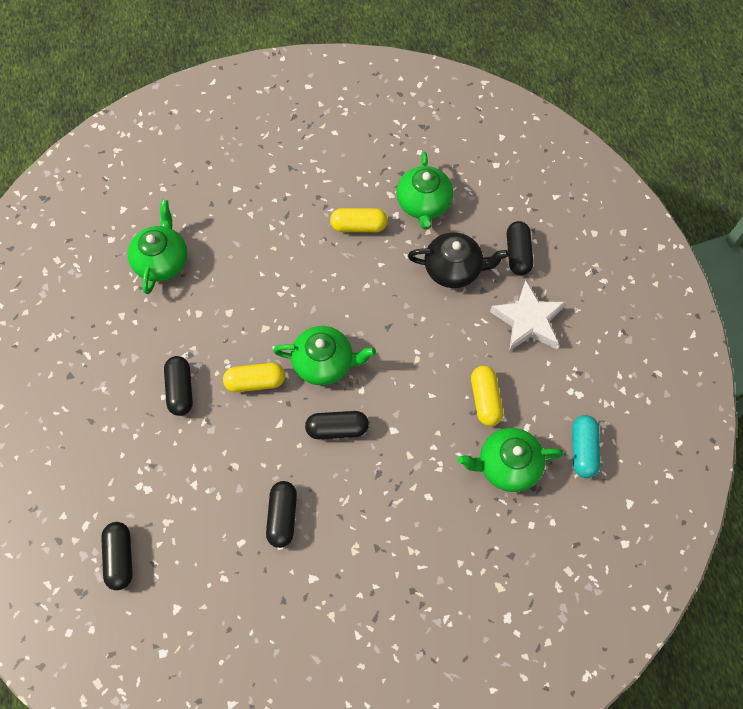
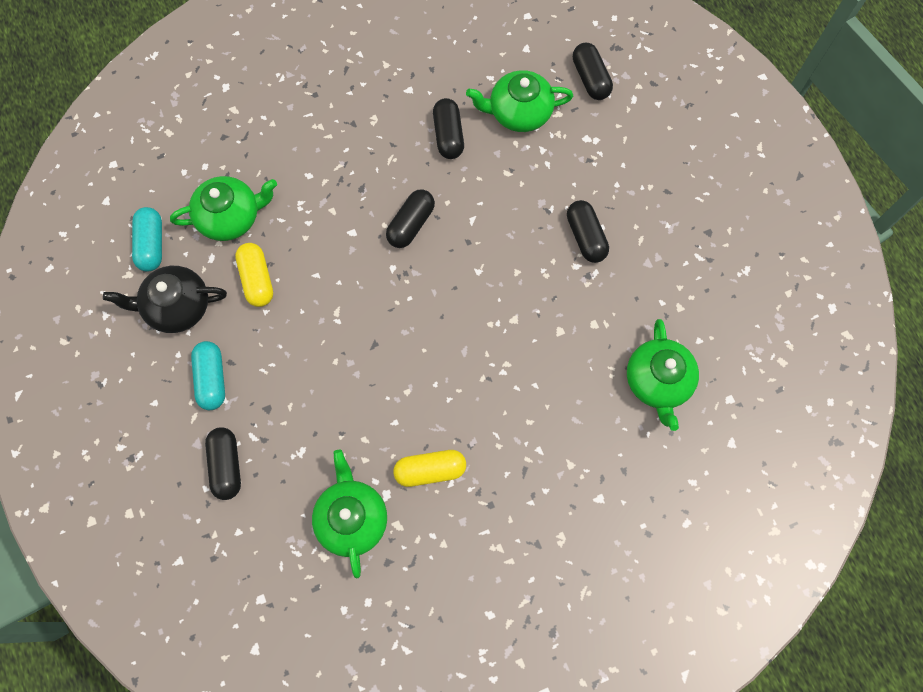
camera: 170 degrees right, 5 degrees up
yellow capsule [223,363,285,392] -> none
green teapot [273,326,376,385] -> green teapot moved to [466,70,573,132]
black capsule [305,411,369,439] -> black capsule turned 45 degrees counterclockwise [386,189,435,248]
black teapot [408,232,509,288] -> black teapot moved to [103,266,227,333]
white star [490,280,566,351] -> turquoise capsule [191,341,225,410]

